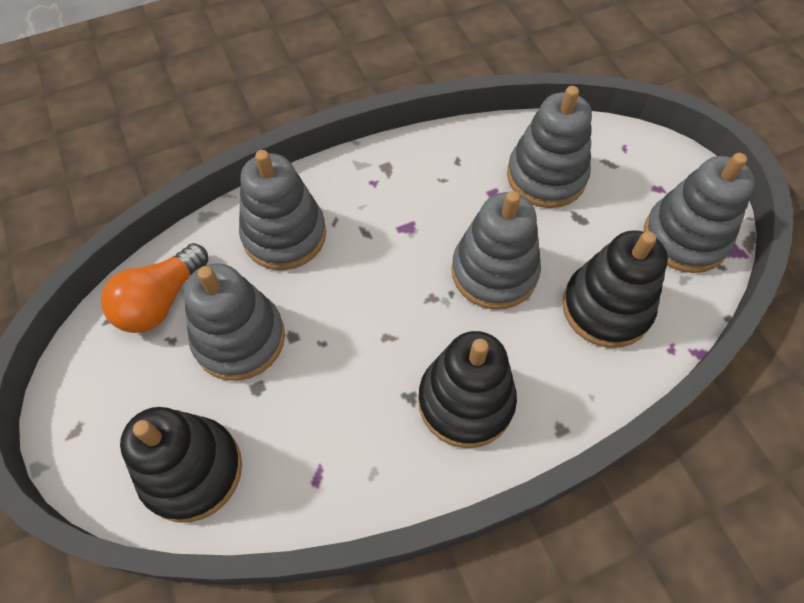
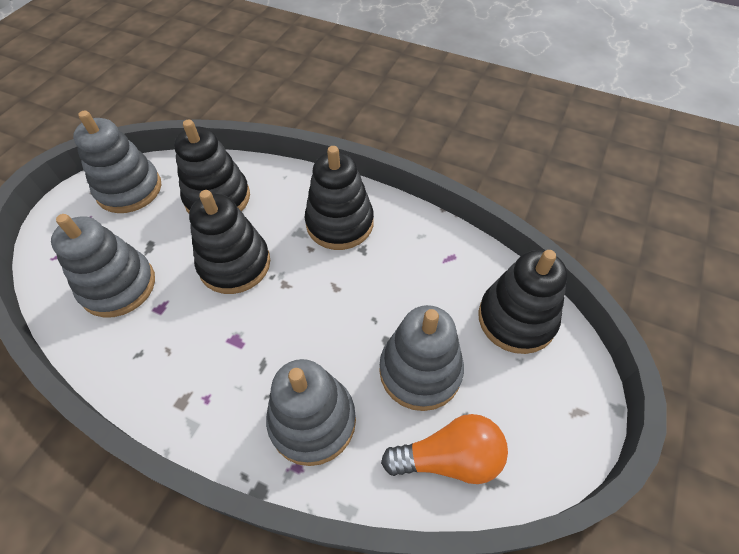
camera: 130 degrees left, 5 degrees down
grey stacking toy [451,191,541,310] -> black stacking toy [189,190,270,294]

